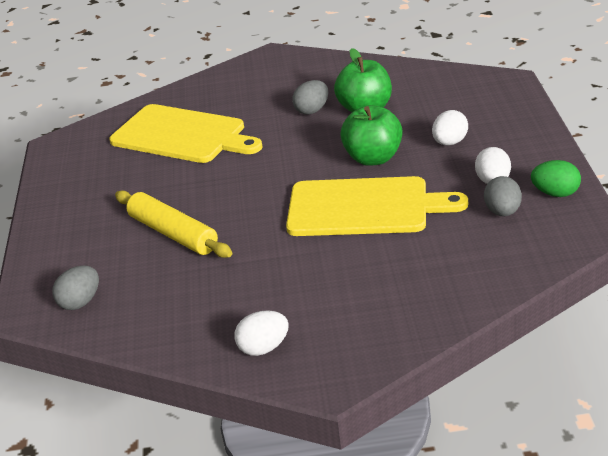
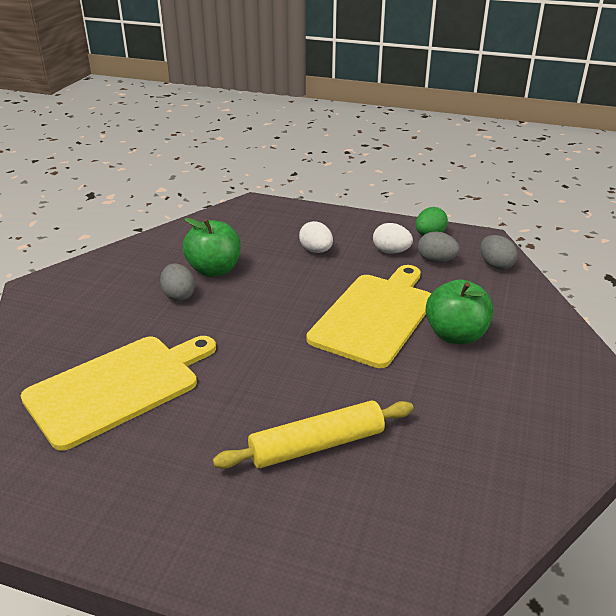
camera: 70 degrees left, 0 degrees up
grey egg [52,266,99,310] -> grey egg moved to [480,235,518,270]
white egg [234,311,289,356] -> none
green apple [340,105,403,166] -> green apple moved to [426,279,494,344]

